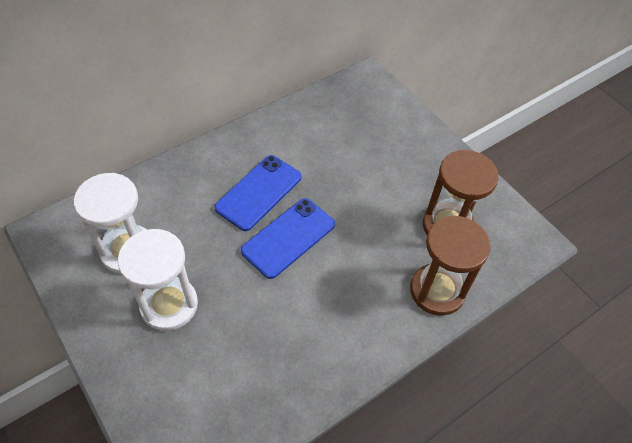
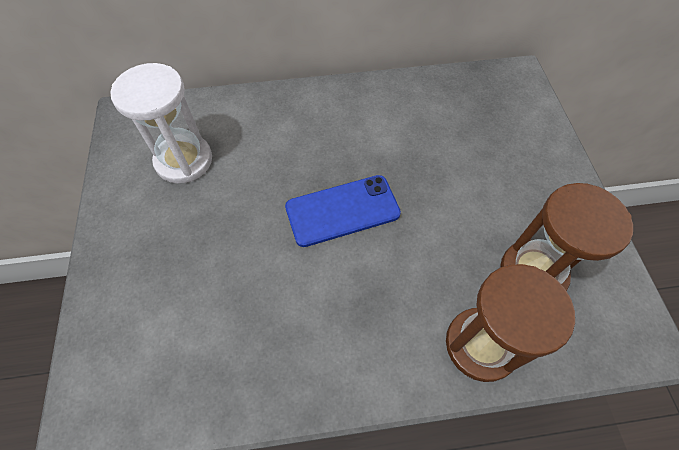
camera: 30 degrees right, 5 degrees up
white hourglass [118,229,198,331] -> none
blue phone [214,155,301,231] -> none

